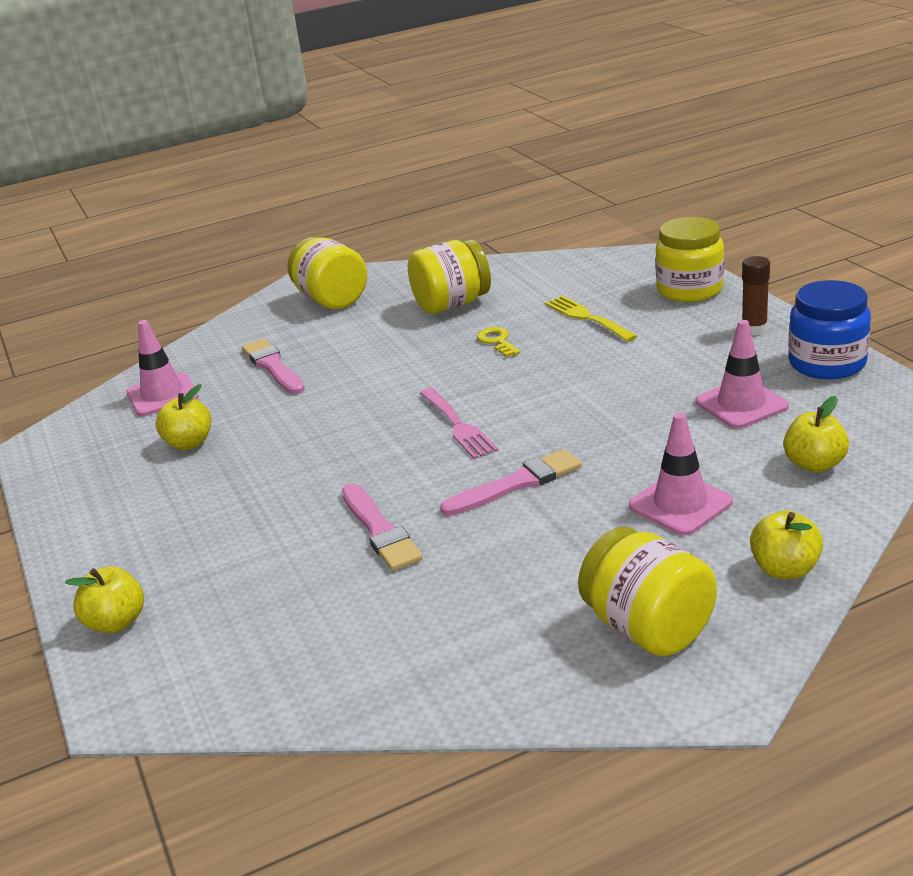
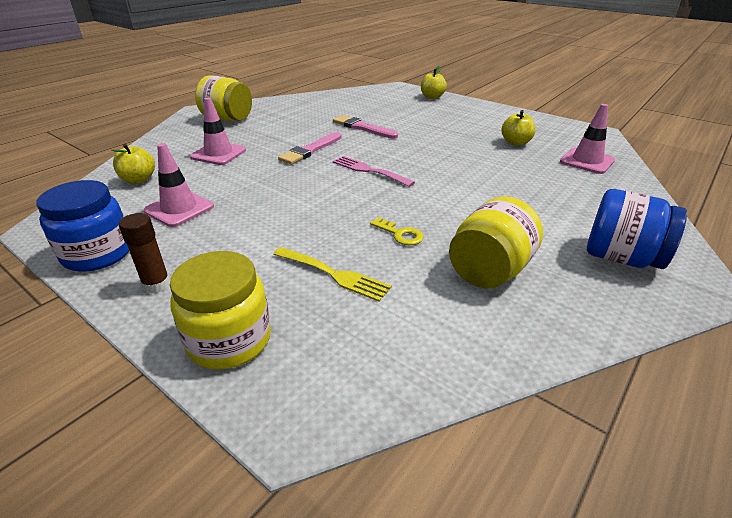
camera: 150 degrees right, 5 degrees up
pink brush [242,339,305,394] -> none
yellow jar [287,237,367,309] -> blue jar [587,189,687,269]
yellow apple [750,510,823,579] -> none

